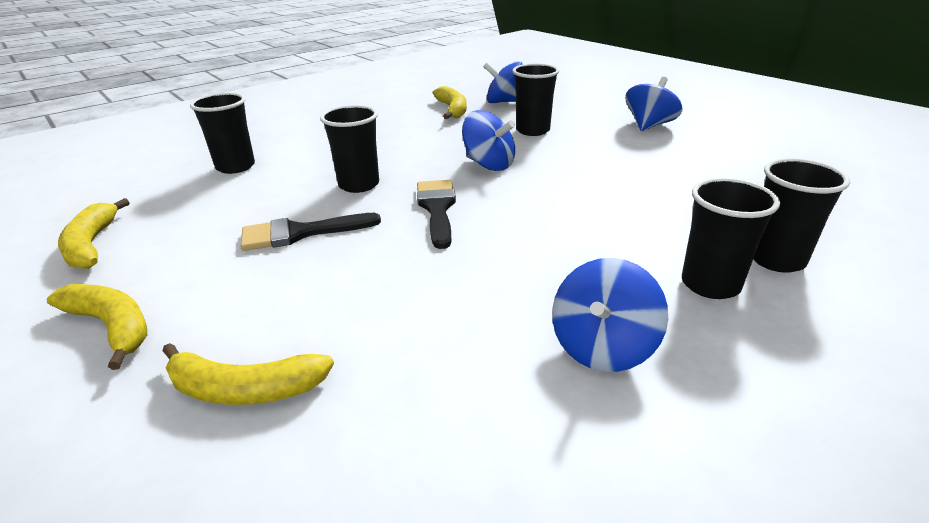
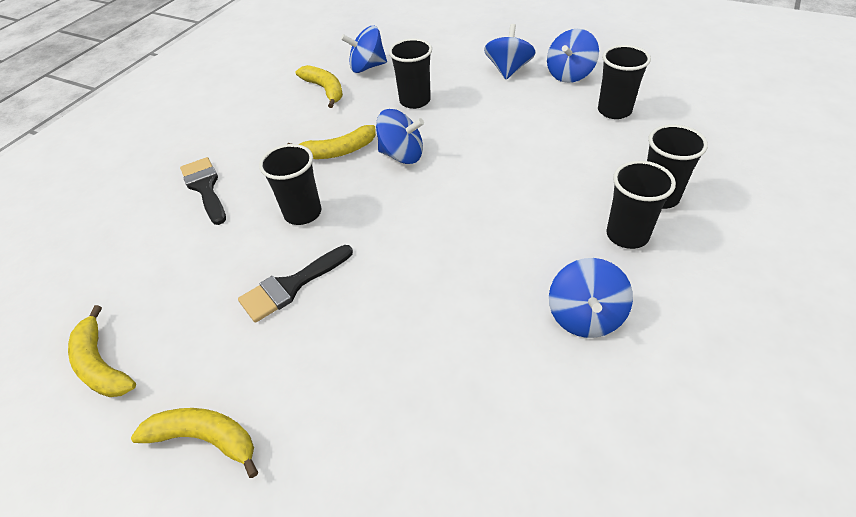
camera: 20 degrees left, 15 degrees up
yellow banana [163,343,334,405] -> yellow banana moved to [288,125,376,159]
black cup [190,93,255,174] -> black cup moved to [598,45,651,119]
black brush [417,180,456,249] -> black brush moved to [180,157,226,225]
none -> blue spinning top [547,29,599,83]

